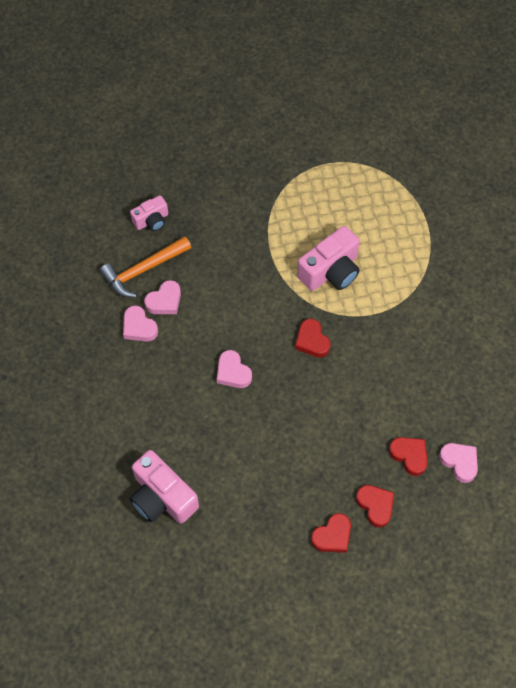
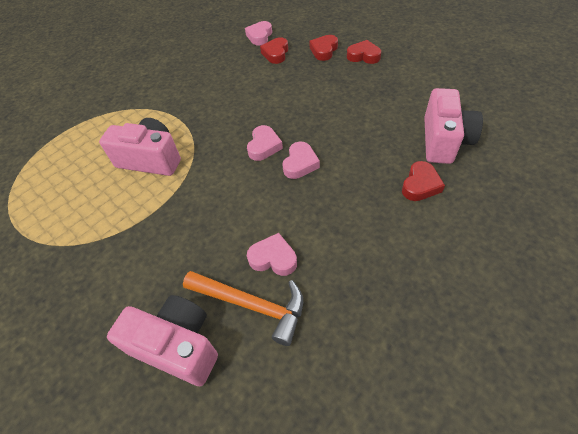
camera: 120 degrees left, 10 degrees down
pink heart [123,305,158,342] -> pink heart moved to [247,125,283,161]
pink camera [130,195,168,231] -> pink camera [107,295,218,386], size x1.71
red heart [295,319,331,358] -> red heart moved to [402,161,445,201]

